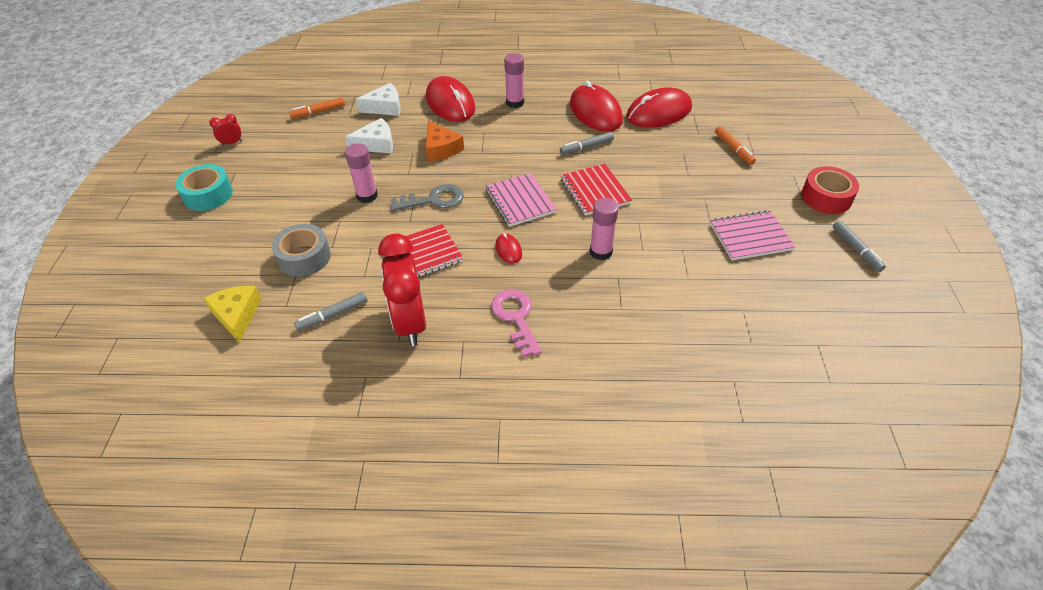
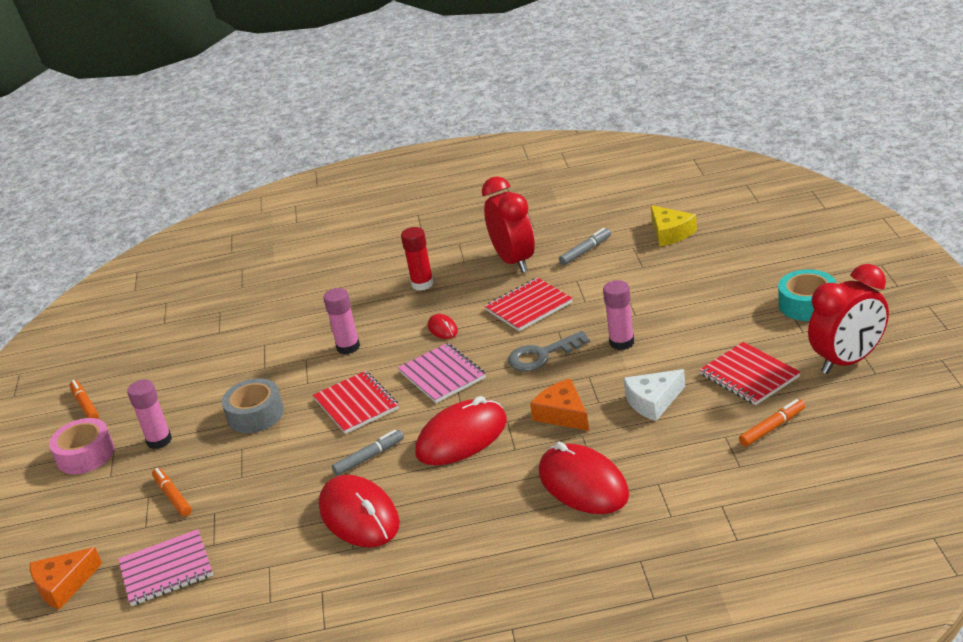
camera: 175 degrees right, 15 degrees down
red clock [209,114,242,146] -> red clock [808,264,889,374], size x2.38
grey tape [271,224,331,277] -> grey tape moved to [222,378,284,433]
white cheese [355,83,400,116] -> none
pink key [491,289,541,357] -> red glue stick [401,227,434,291]
pink glue stick [504,53,524,108] -> pink glue stick moved to [127,380,172,449]
red mouse [626,87,692,127] -> red mouse moved to [415,396,507,465]
pink notebook [710,210,795,260] -> pink notebook moved to [118,529,213,606]
red tape [801,166,859,214] -> pink tape [49,418,114,474]
grey marker [833,221,886,272] -> orange marker [70,380,99,419]
none -> orange cheese [30,547,102,610]
none -> red notebook [699,342,800,405]

